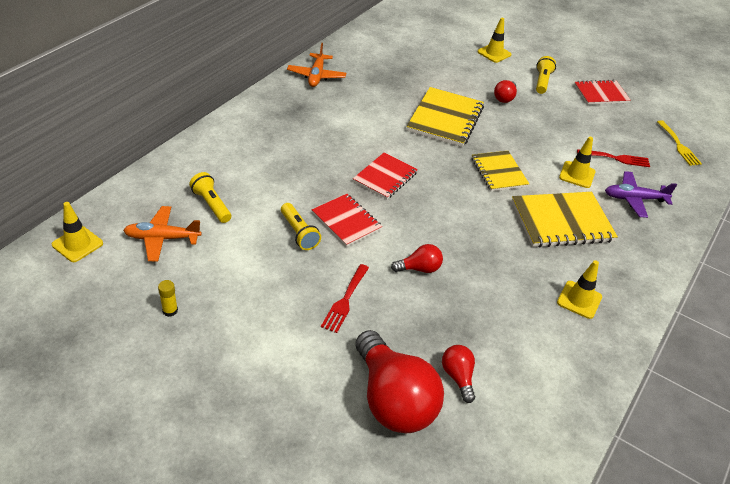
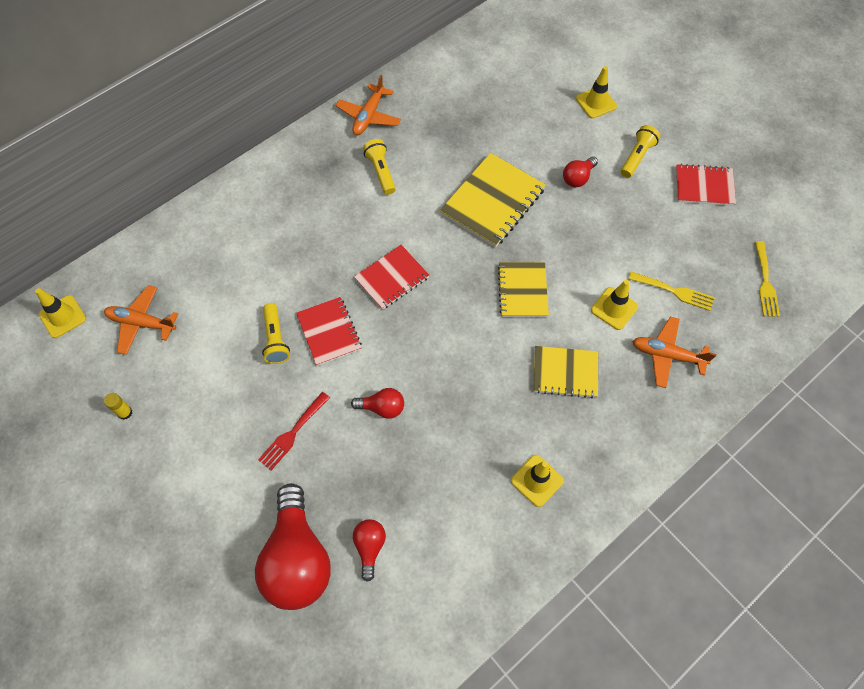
camera: 20 degrees right, 20 degrees up
yellow flashlight [189,172,231,223] -> yellow flashlight moved to [363,139,396,195]
yellow notebook [512,192,618,248] -> yellow notebook [533,346,598,398], size x0.65
red fork [577,149,650,167] -> yellow fork [628,272,715,311]
purple plane [605,171,677,218] -> orange plane [632,316,716,388]

